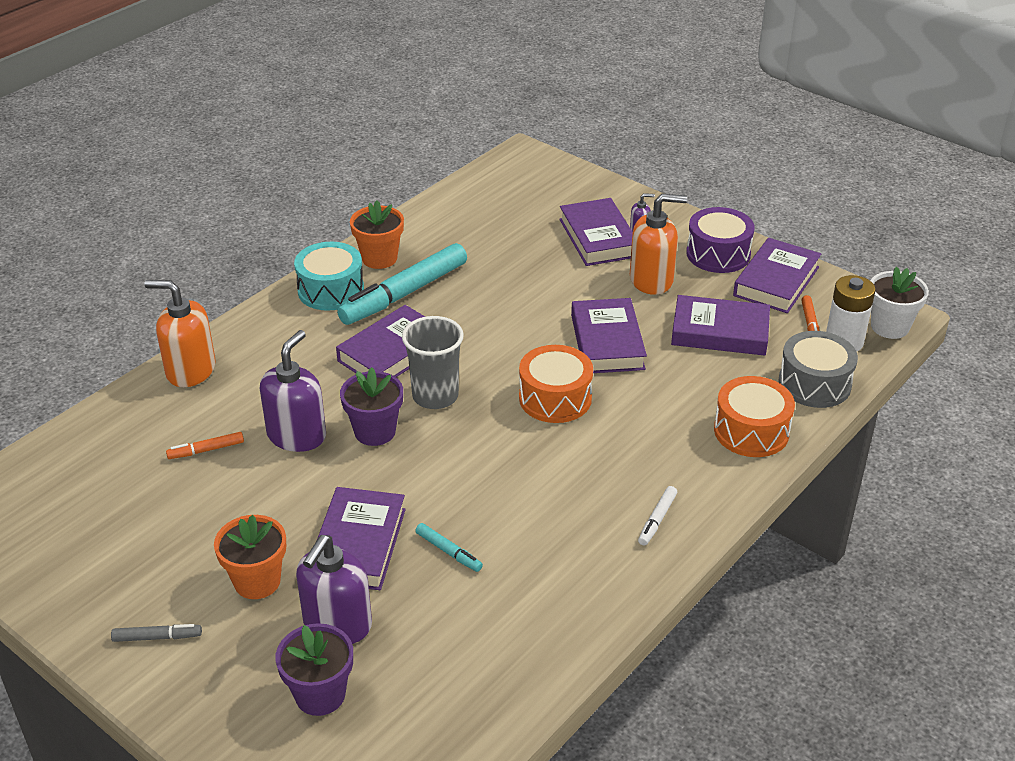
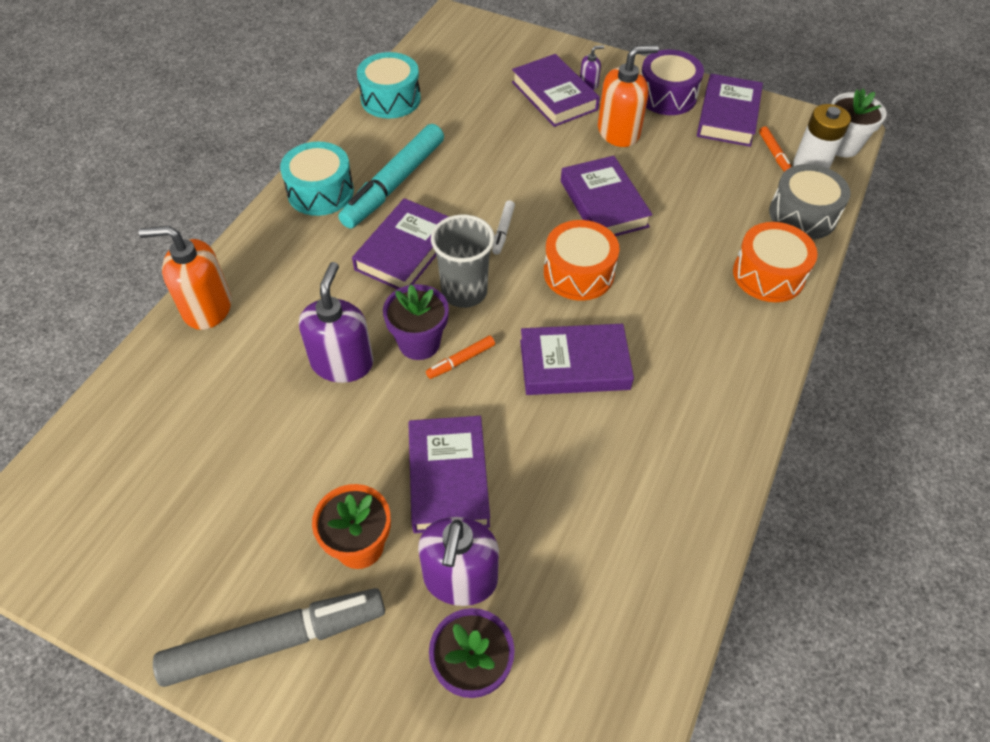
camera: 15 degrees left, 15 degrees up
grey marker [111,624,202,642] -> grey marker [153,588,385,687], size x2.32
orange marker [166,432,244,459] -> orange marker moved to [426,336,495,379]
orange flower pot [350,200,404,269] -> none
turquoise marker [415,523,483,572] -> none
white marker [638,486,677,546] -> white marker moved to [492,200,515,255]
purple book [671,295,770,356] -> purple book moved to [520,324,634,395]
none -> turquoise drum [357,52,421,119]

